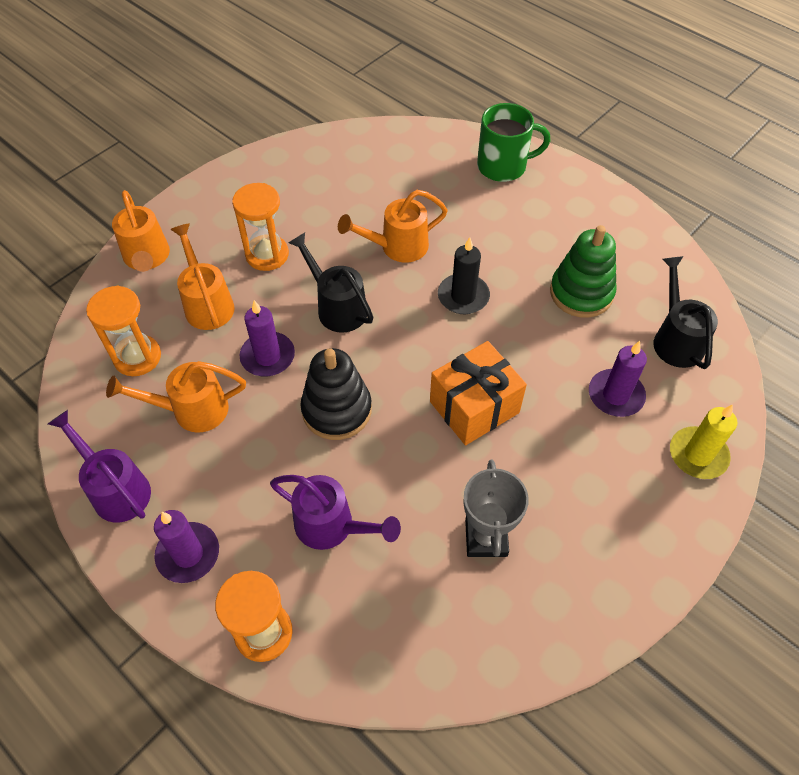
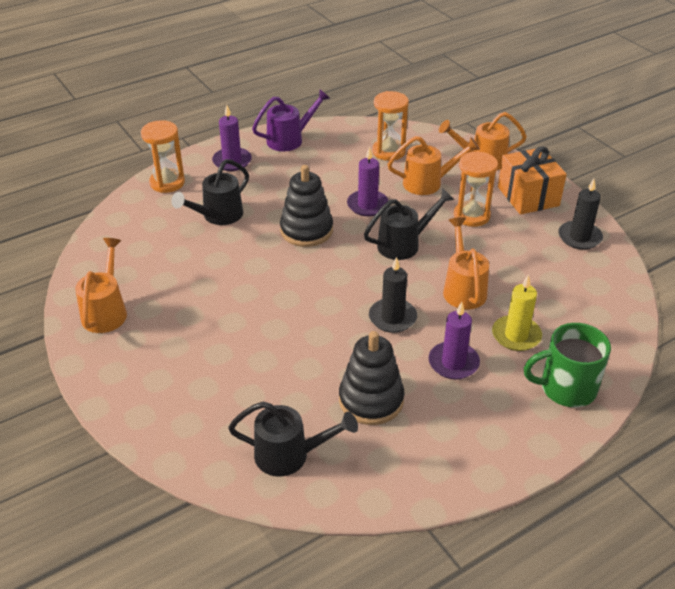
camera: 105 degrees right, 15 degrees down
orange watering can [106,361,246,433] -> orange watering can moved to [75,238,127,333]
purple watering can [270,475,401,550] -> black watering can [171,159,249,225]
orange gift [430,341,527,445] -> orange gift moved to [498,146,567,215]
grey trophy [463,460,529,557] -> none
green mug [477,103,550,182] -> green mug turned 75 degrees clockwise [524,323,611,407]
green stacking toy [550,225,616,318] -> black stacking toy [339,331,405,425]
purple candle [589,341,647,417] -> purple candle moved to [429,302,480,380]
yellow candle [670,404,737,479] -> yellow candle moved to [492,274,542,351]
none -> black candle [558,179,603,250]

